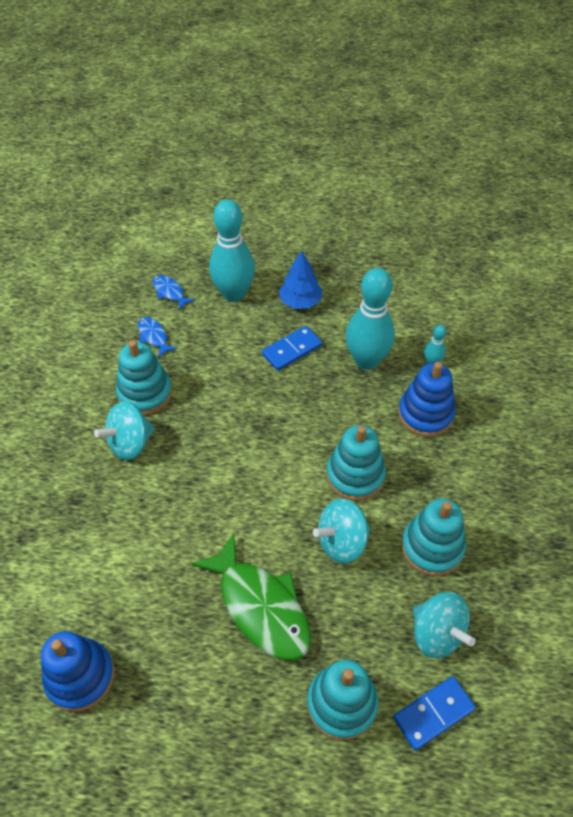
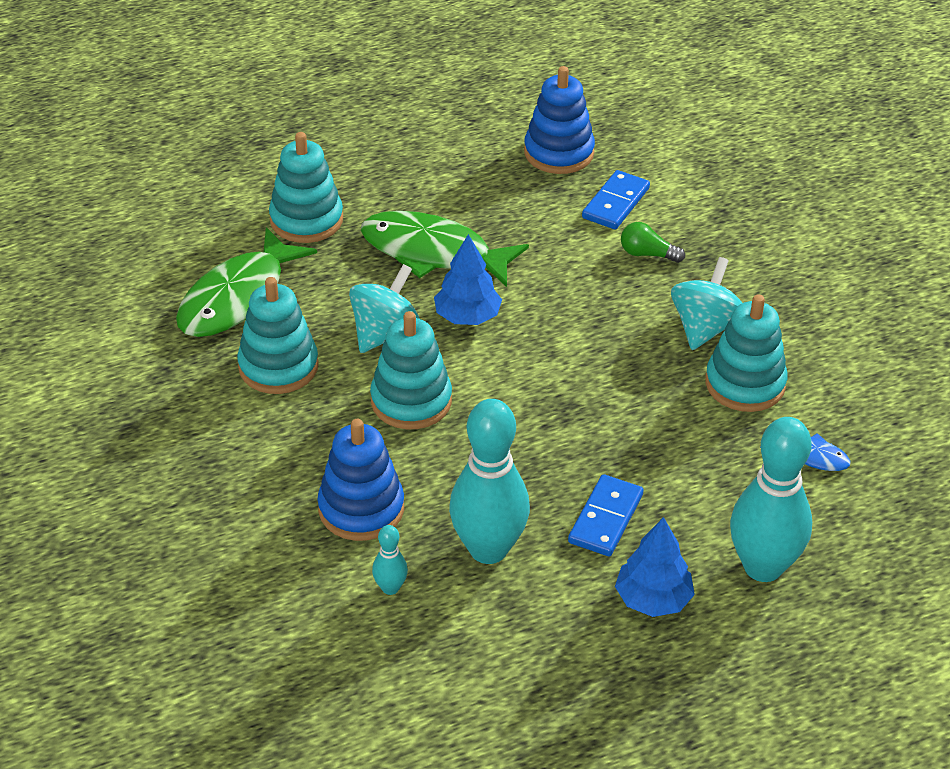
camera: 150 degrees right, 10 degrees down
blue fish [152,275,195,310] -> none
blue domino [393,676,476,750] -> blue domino moved to [582,170,650,230]
turquoise spinning top [413,592,476,658] -> green fish [176,227,317,337]
none -> blue tree [434,234,502,325]
none -> green light bulb [621,222,685,263]

